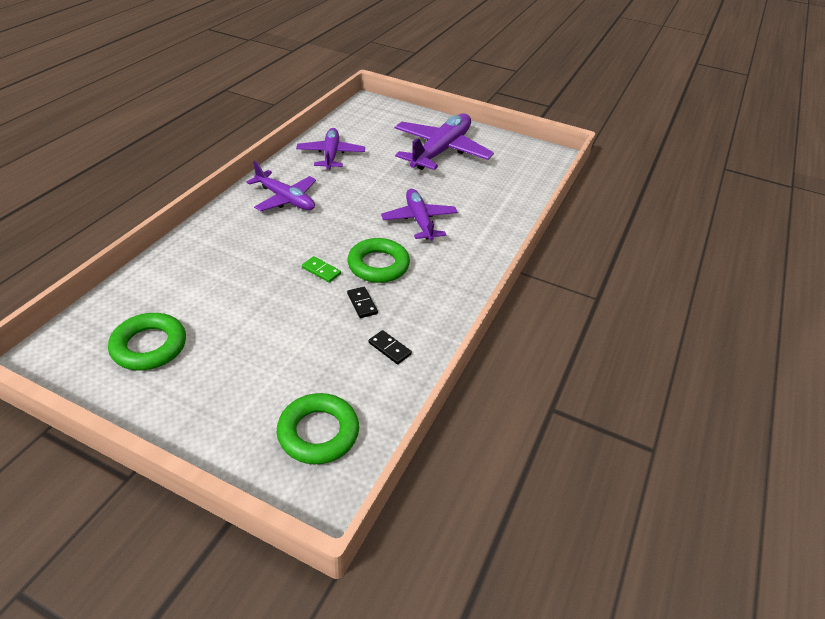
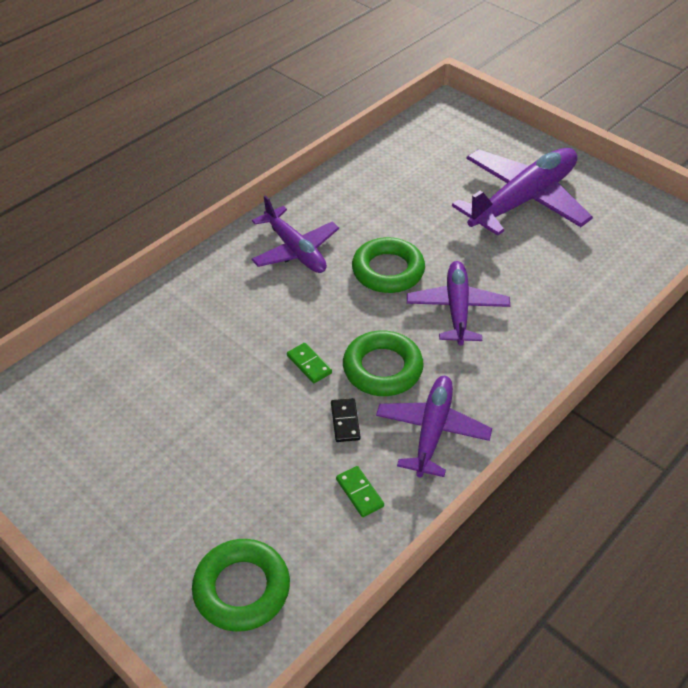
camera: 20 degrees right, 5 degrees up
green ring [108,313,186,371] -> green ring moved to [352,237,425,293]
purple plane [296,128,365,170] -> purple plane moved to [376,376,492,478]
black domino [369,330,412,364] -> green domino [336,466,384,517]

